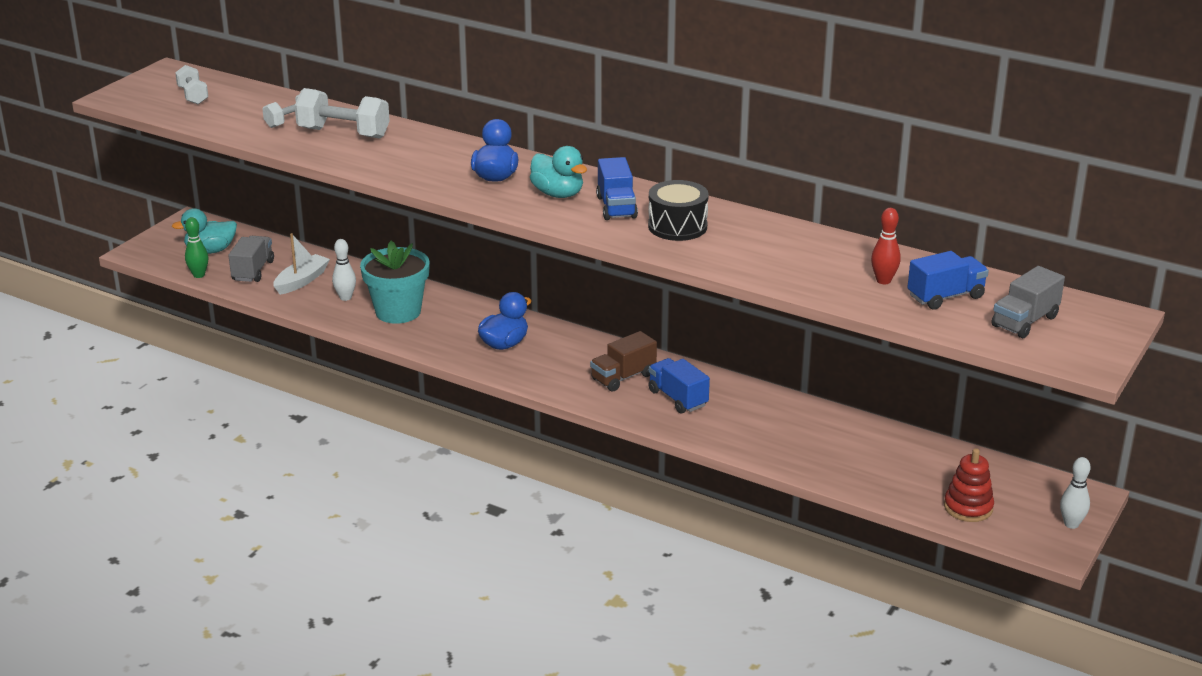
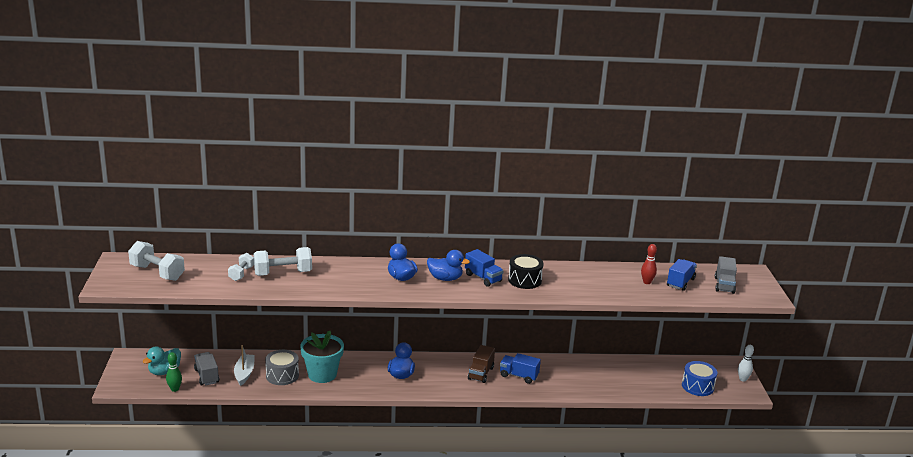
camera: 35 degrees left, 5 degrees down
white dumbbell [175,65,208,105] -> white dumbbell [128,241,185,281], size x1.68
white bowling pin [332,239,356,301] -> grey drum [265,350,299,385]
turquoise duck [530,146,587,198] -> blue duck [427,250,470,281]
red stacking toy [944,448,994,522] -> blue drum [682,361,717,396]

